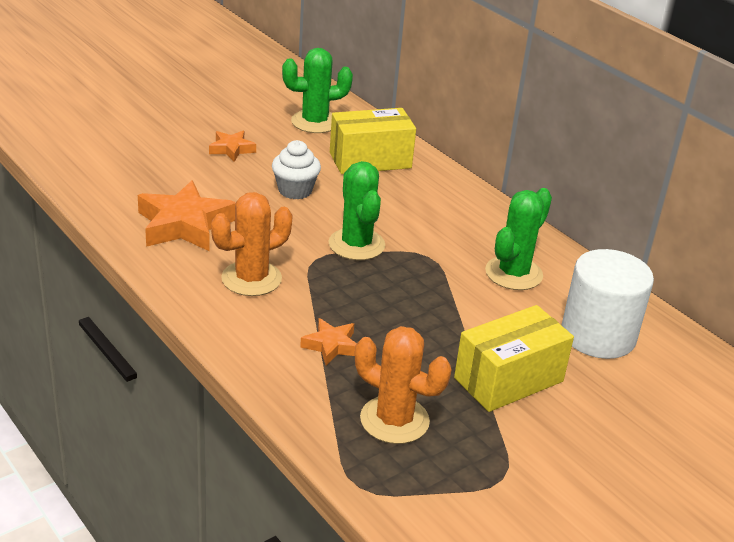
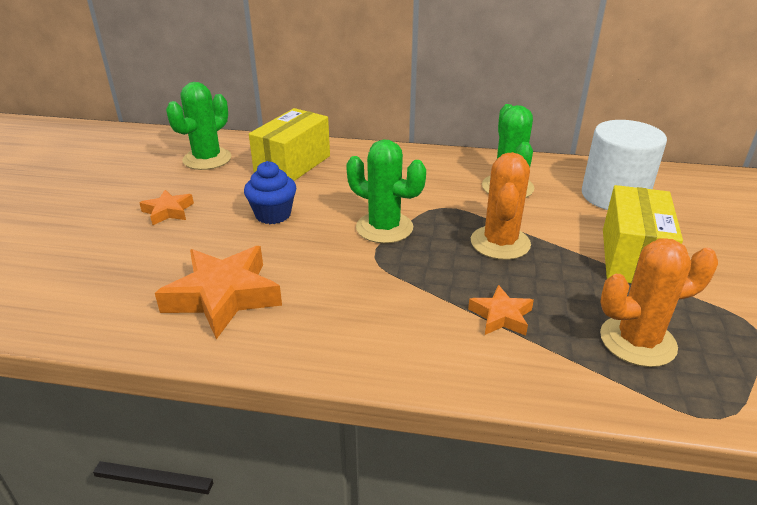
camera: 40 degrees left, 0 degrees up
orange cactus [211,192,293,296] -> orange cactus moved to [471,152,531,260]
white cupcake [272,140,321,200] -> blue cupcake [244,161,296,224]

